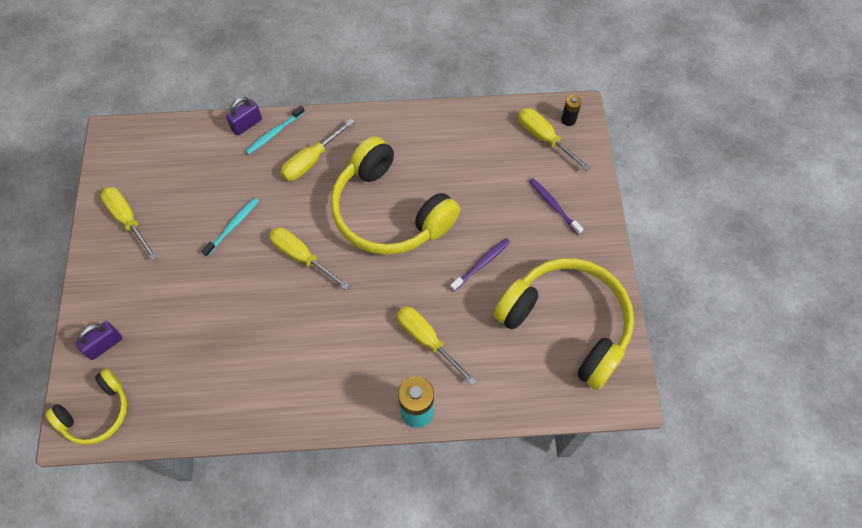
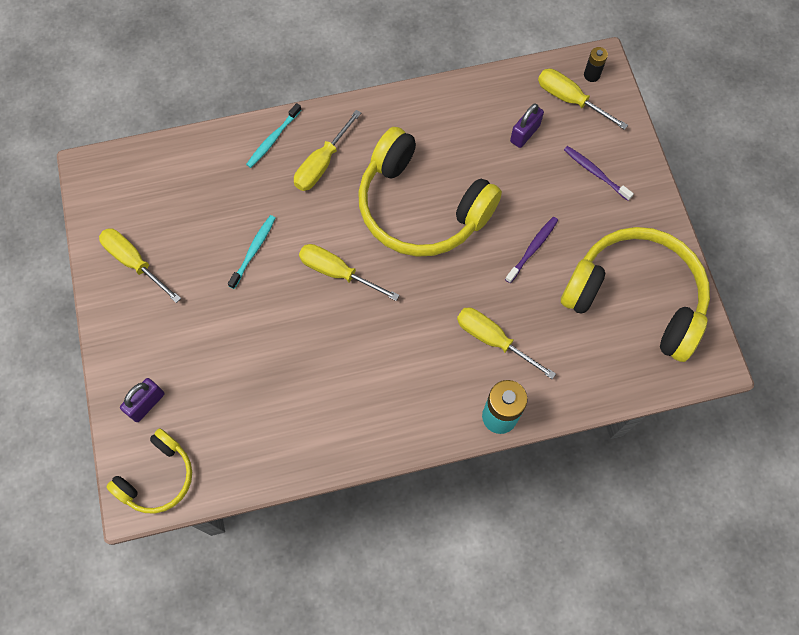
camera: 10 degrees left, 5 degrees up
purple padlock [226,97,262,136] -> purple padlock moved to [510,103,544,148]

